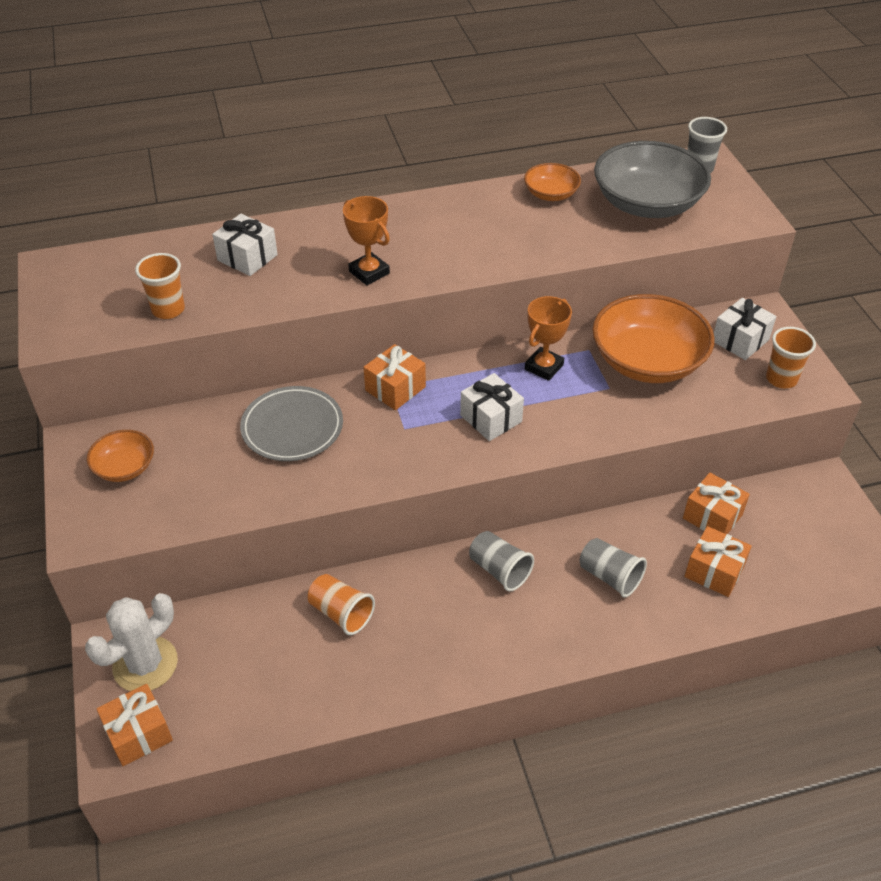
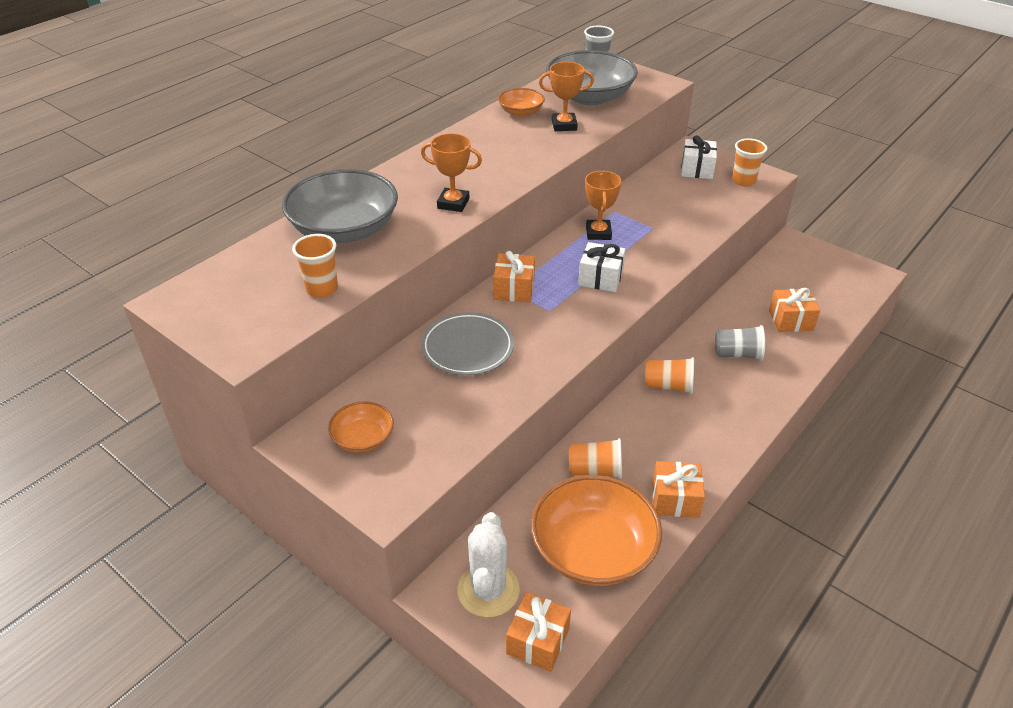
camera: 35 degrees left, 5 degrees down
white gift [212,214,278,276] -> grey bowl [282,169,398,243]
grey cup [469,531,534,592] -> orange cup [645,357,694,394]
orange bowl [592,294,715,383] -> orange bowl moved to [531,475,662,586]
orange gift [683,472,750,534] -> orange gift moved to [652,461,705,518]
none -> orange trophy [539,62,594,131]

